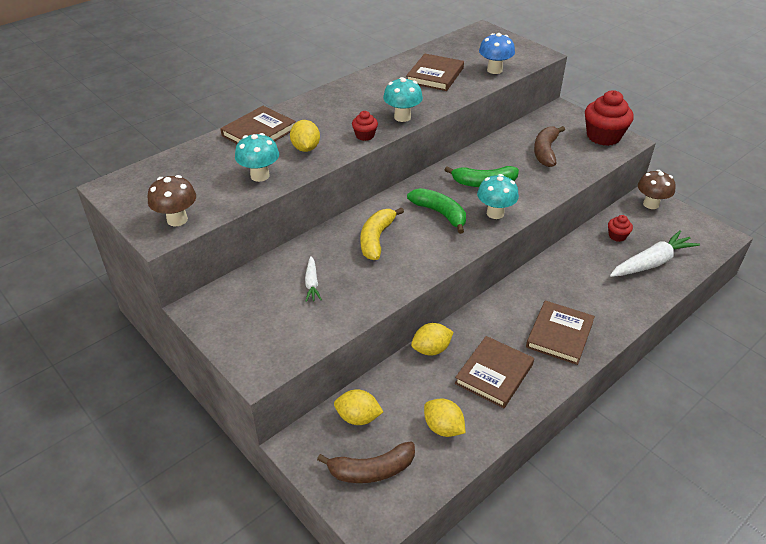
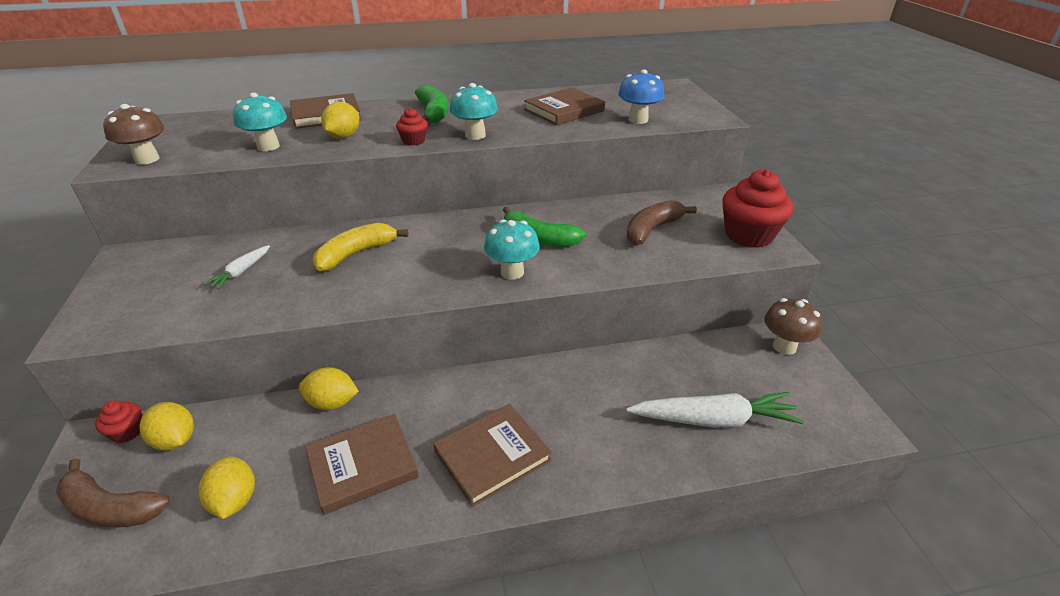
camera: 30 degrees right, 5 degrees down
green banana [407,188,466,234] -> green banana moved to [415,85,448,123]
red cupcake [608,215,633,242] -> red cupcake moved to [95,401,142,443]

